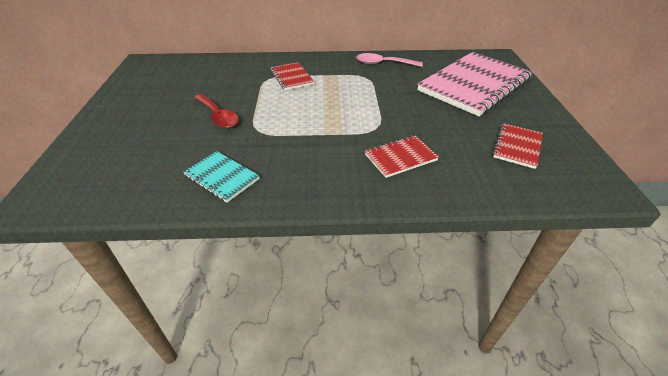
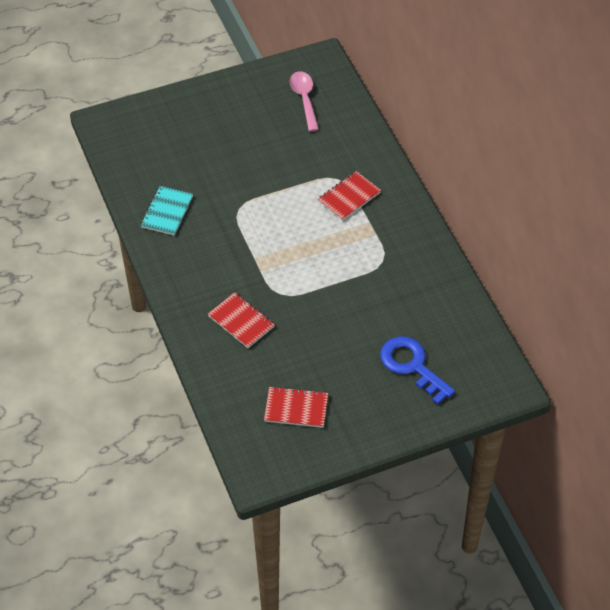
camera: 70 degrees right, 10 degrees up
red spoon [194,94,239,128] -> none
pink spoon [356,53,423,67] -> pink spoon moved to [290,72,319,132]
pink notebook [417,52,533,116] -> blue key [380,336,455,405]

